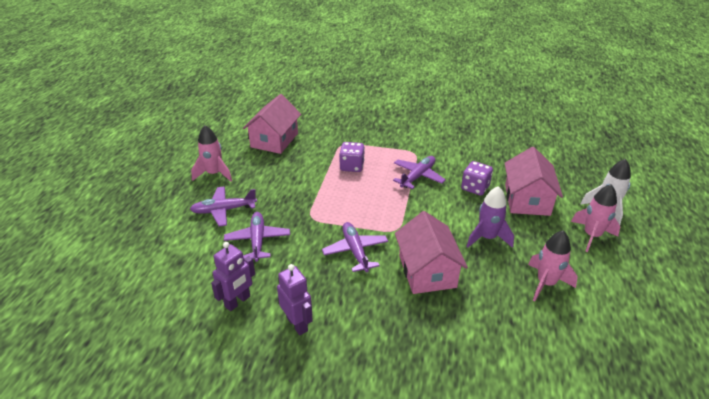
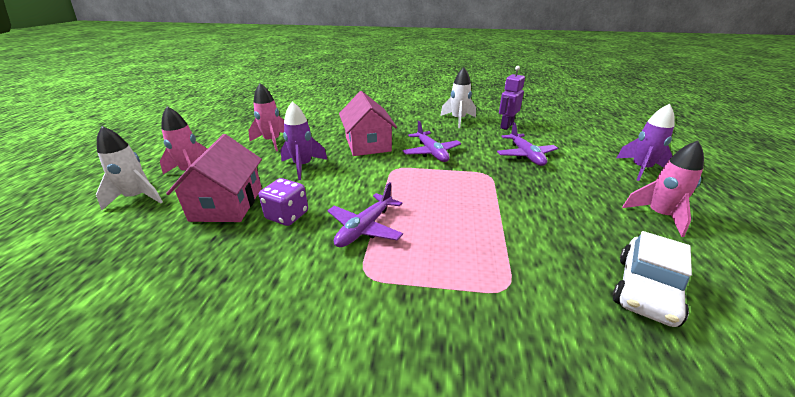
camera: 175 degrees right, 5 degrees down
purple plane [190,186,257,227] -> none
pink house [243,94,301,154] -> white car [613,231,692,327]
purple robot [277,264,313,335] -> white rocket [440,67,476,128]
purple dice [339,142,365,172] -> none
none -> purple rocket [617,104,675,181]

